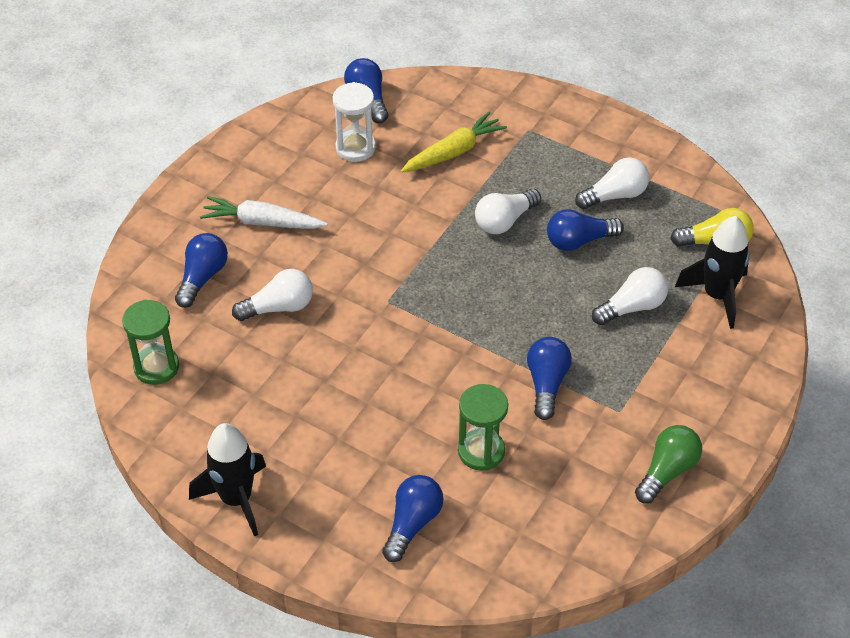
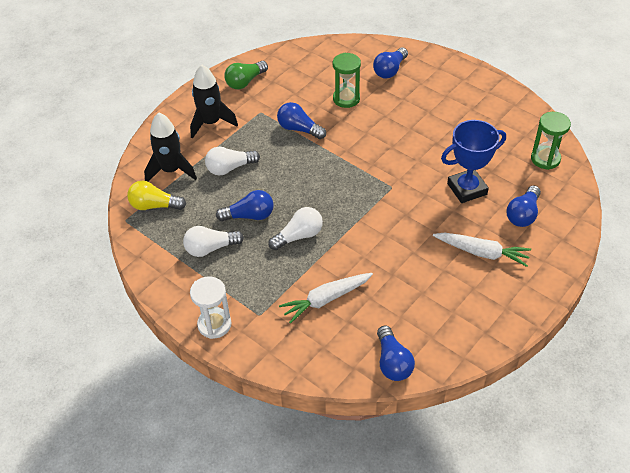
camera: 170 degrees left, 0 degrees up
black rocket [189,423,266,536] -> black rocket moved to [190,65,238,139]
white light bulb [232,269,313,321] -> blue trophy [441,120,506,203]
white hourglass [333,82,376,162] -> white hourglass moved to [190,276,231,339]
yellow carrot [401,112,507,173] -> white carrot [279,273,373,324]
blue light bulb [527,337,572,420] -> blue light bulb turned 105 degrees clockwise [277,102,326,139]

